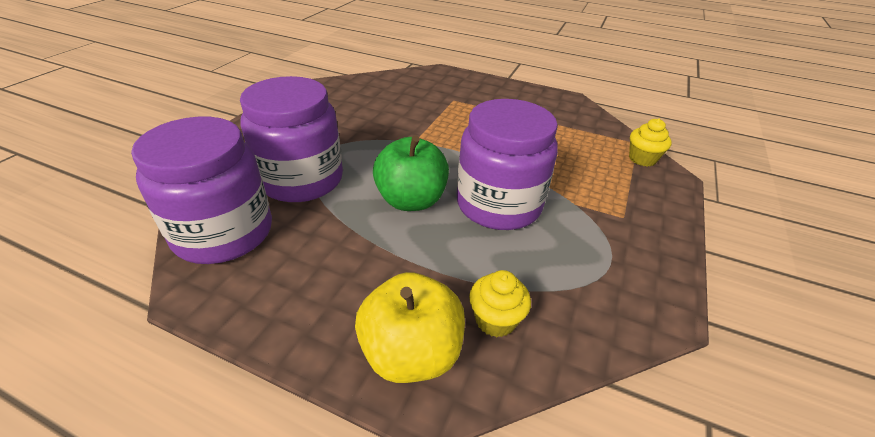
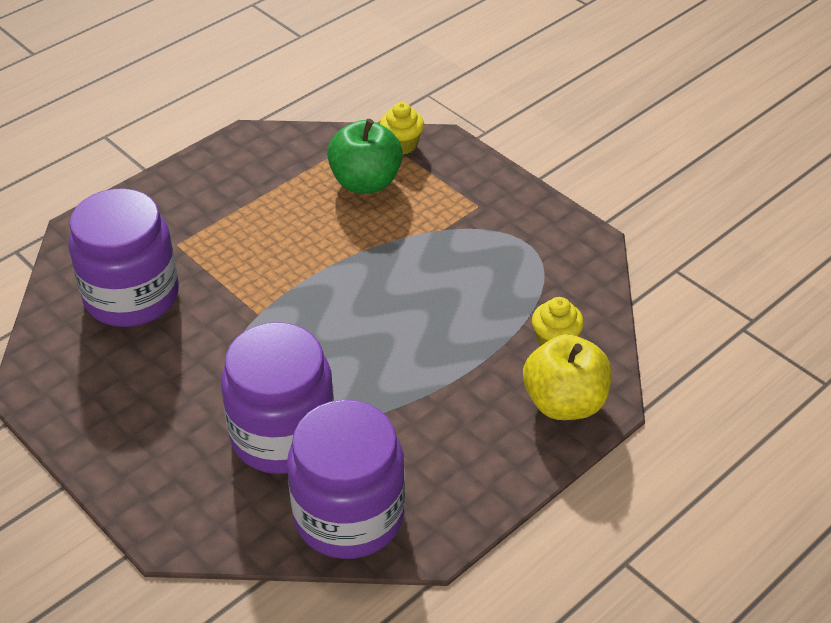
camera: 65 degrees left, 5 degrees up
green apple [373,135,449,211] -> green apple moved to [327,119,403,193]
purple jar [457,99,558,230] -> purple jar moved to [68,188,179,327]

